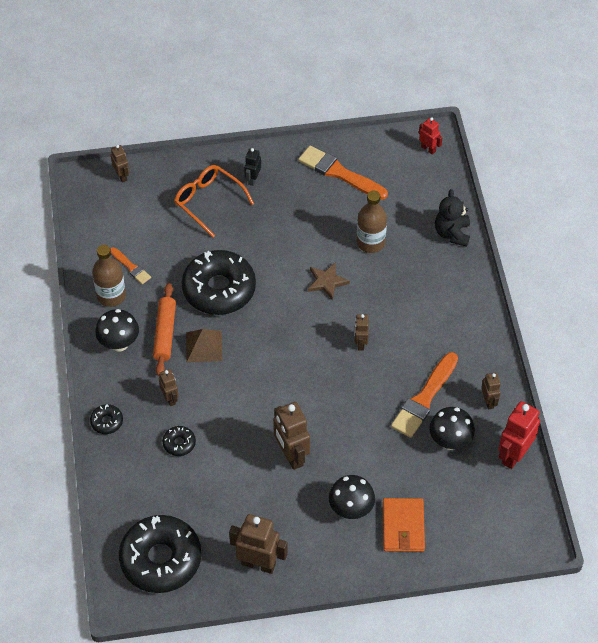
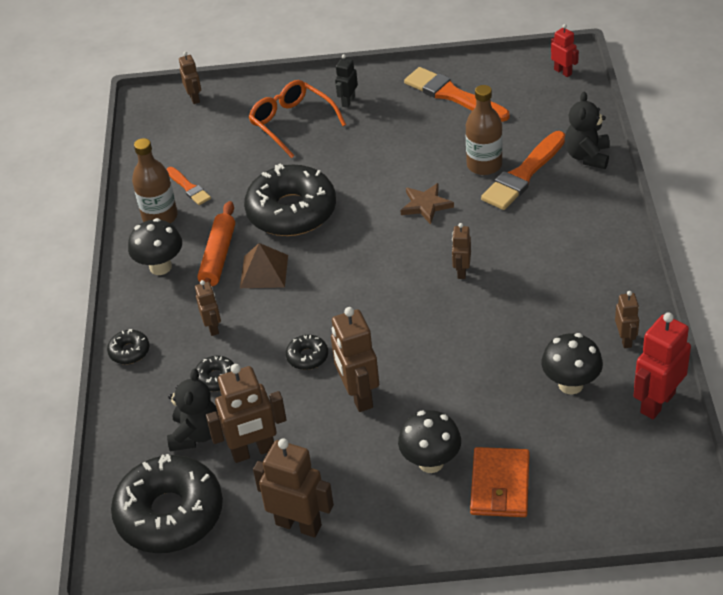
camera: 10 degrees right, 10 degrees down
orange brush [391,352,458,438] -> orange brush moved to [481,131,565,210]
none -> black teddy bear [167,369,218,451]
none -> brown robot [206,364,286,463]
none -> black donut [286,335,328,370]

